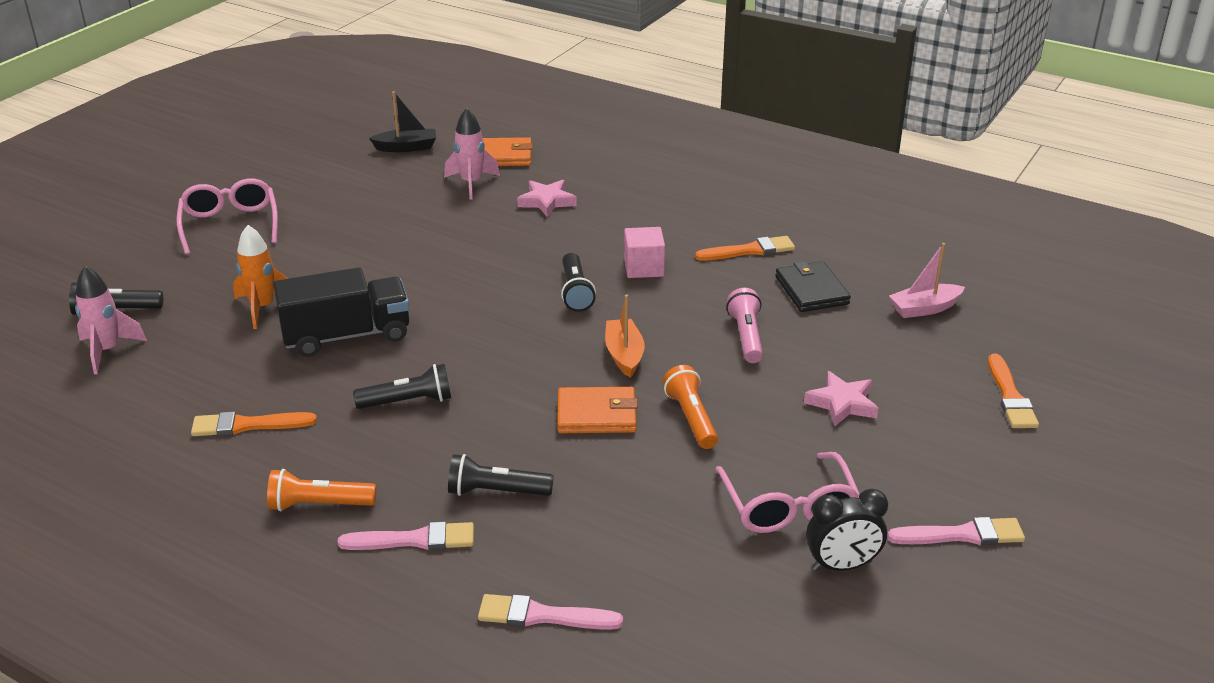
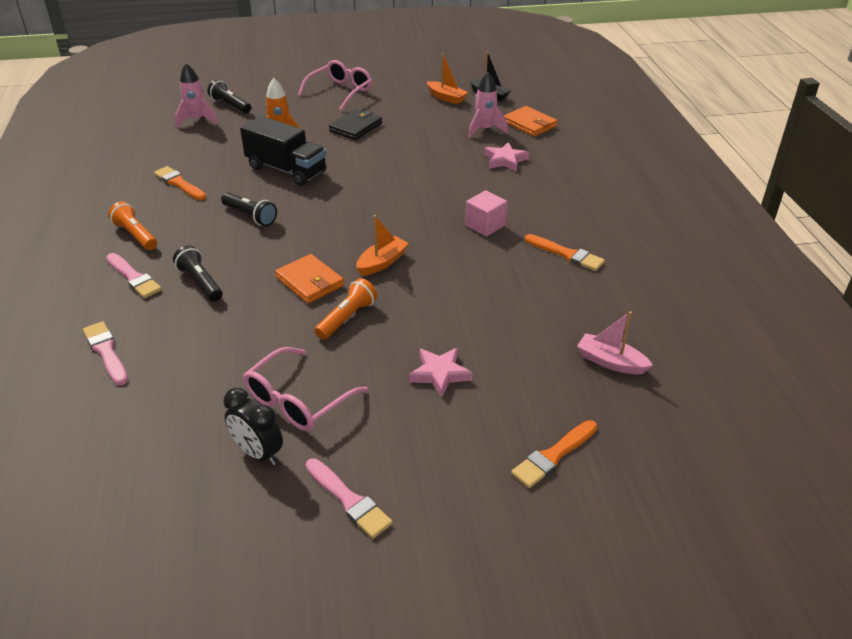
camera: 50 degrees right, 5 degrees up
black flashlight [561,253,596,312] -> none
pink flashlight [726,288,763,363] -> none
black wallet [775,261,851,312] -> black wallet moved to [329,109,382,140]
none -> orange boat [427,53,468,104]

